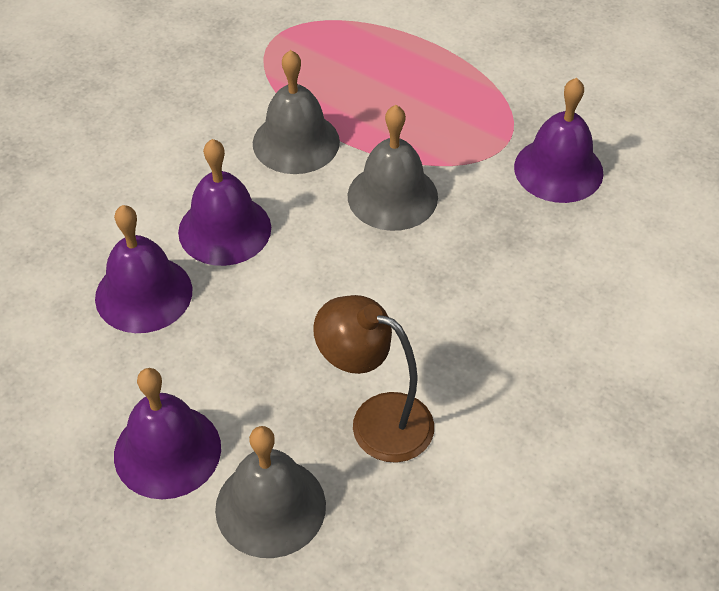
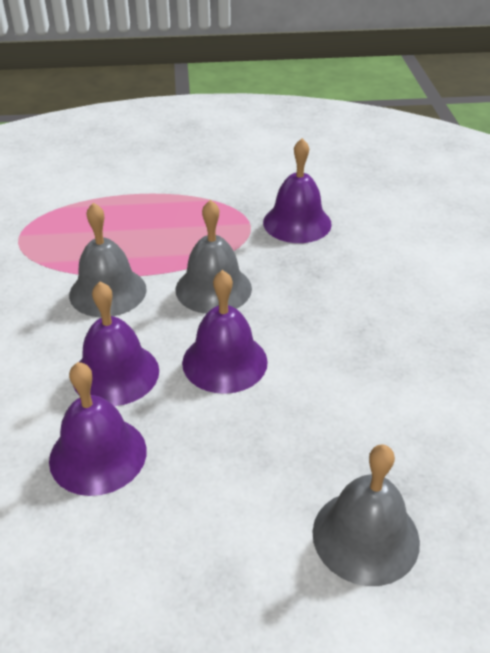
camera: 40 degrees left, 10 degrees down
purple bell [114,368,221,499] -> purple bell moved to [182,270,268,394]
brown lamp [313,295,434,463] -> none

